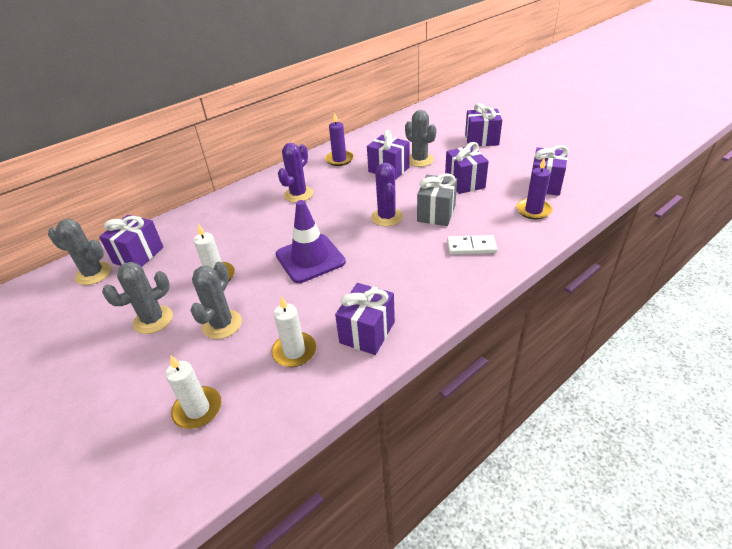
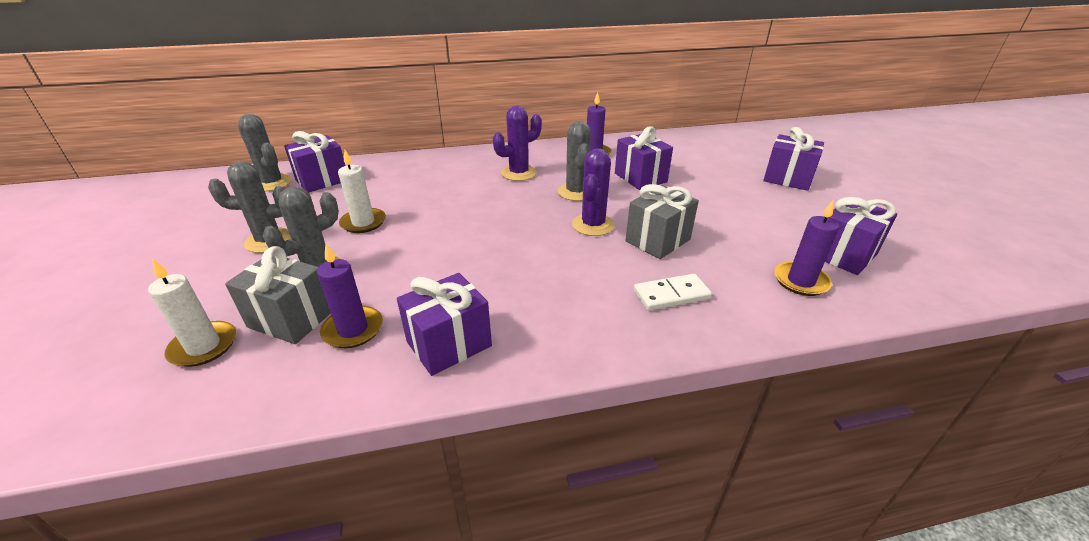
camera: 25 degrees right, 5 degrees down
white candle [272,296,317,367] -> purple candle [317,243,383,348]
purple traffic cone [275,200,346,283] -> none
grey cactus [405,110,436,167] -> grey cactus moved to [558,121,591,201]
purple gift [445,142,489,194] -> none
white domino [447,235,497,255] -> white domino turned 45 degrees counterclockwise [634,274,712,311]
none -> grey gift [225,246,331,344]

